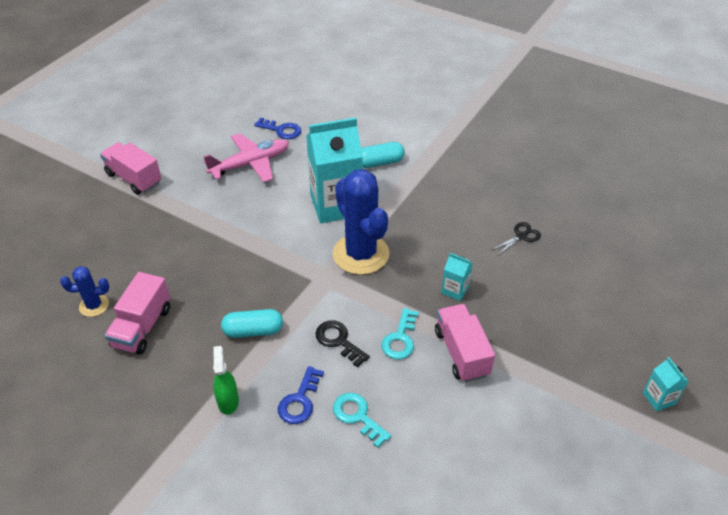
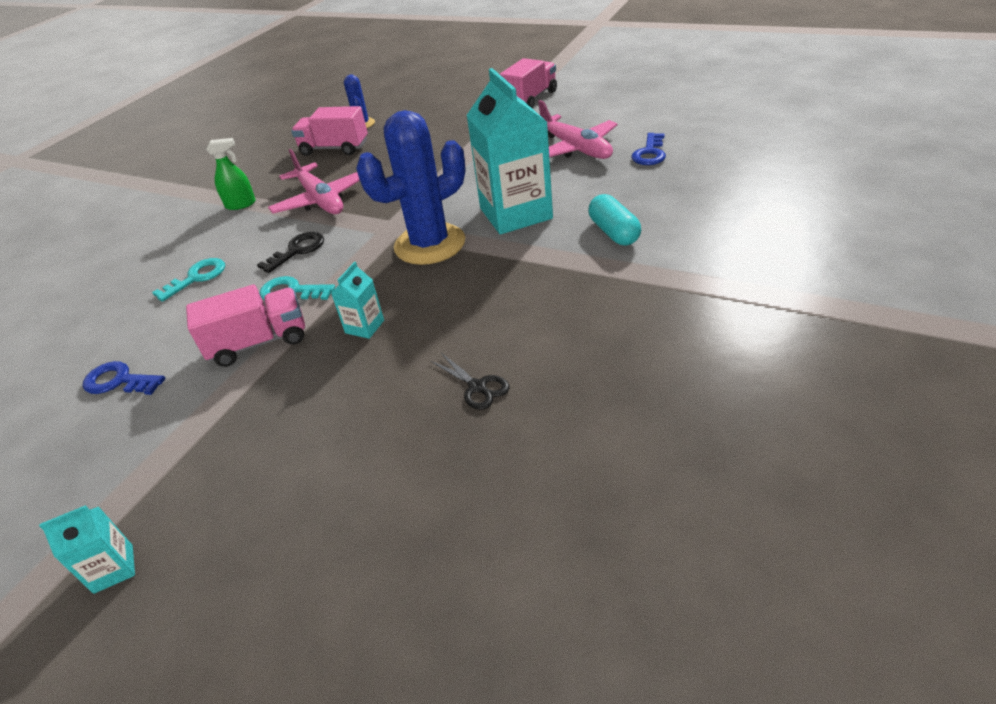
camera: 90 degrees right, 5 degrees down
turquoise capsule [221,309,283,338] -> pink plane [268,149,360,214]
blue key [278,366,324,424] -> blue key moved to [83,361,165,395]

